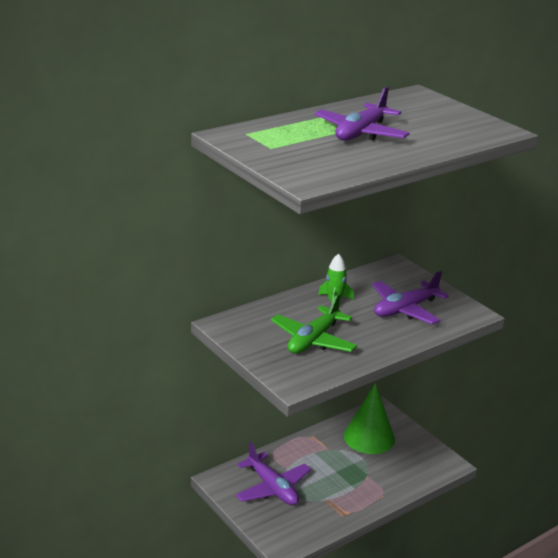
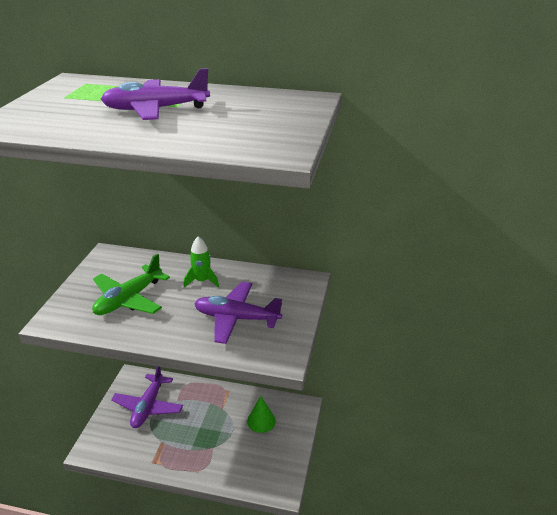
camera: 50 degrees right, 5 degrees up
green plane [271,293,357,354] -> green plane turned 45 degrees counterclockwise [92,254,170,315]
green cone [344,383,395,454] -> green cone [247,396,276,433], size x0.59

